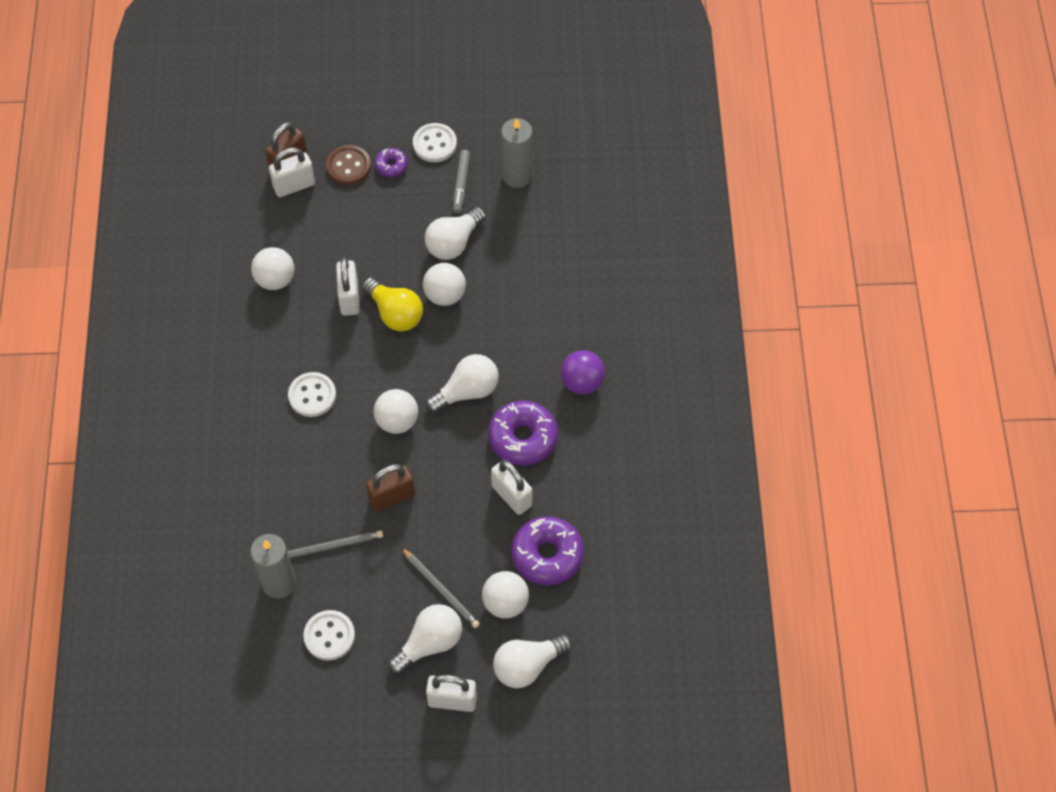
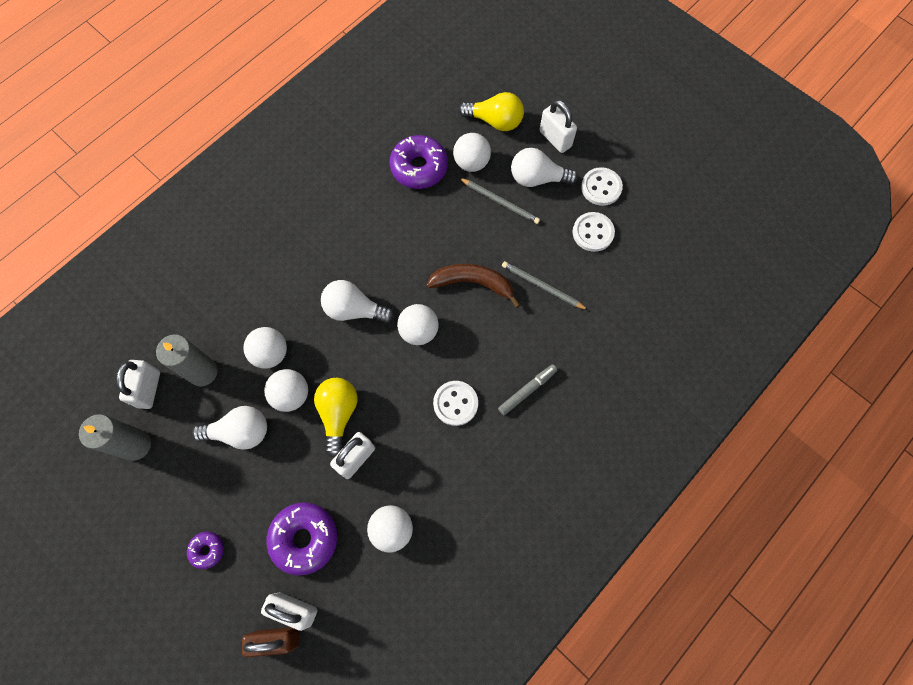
camera: 135 degrees left, 10 degrees up
grey candle [250,534,296,598] -> grey candle moved to [156,334,218,386]
brown button [326,145,371,185] -> none
brown padlock [366,464,415,512] -> brown banana [427,264,521,308]
grey pencil [401,547,480,628] -> grey pencil turned 120 degrees clockwise [459,178,540,224]
white button [413,123,457,162] -> white button moved to [581,167,623,206]
grey marker [453,150,470,213] -> grey marker moved to [498,364,557,415]
purple donut [488,401,558,466] -> purple donut moved to [266,502,337,576]
white padlock [491,460,532,515] -> white padlock moved to [116,360,160,409]
white light bulb [493,634,572,688] -> yellow light bulb [459,92,524,131]
purple ball [561,350,605,395] -> none
none -> white ball [243,327,287,369]

